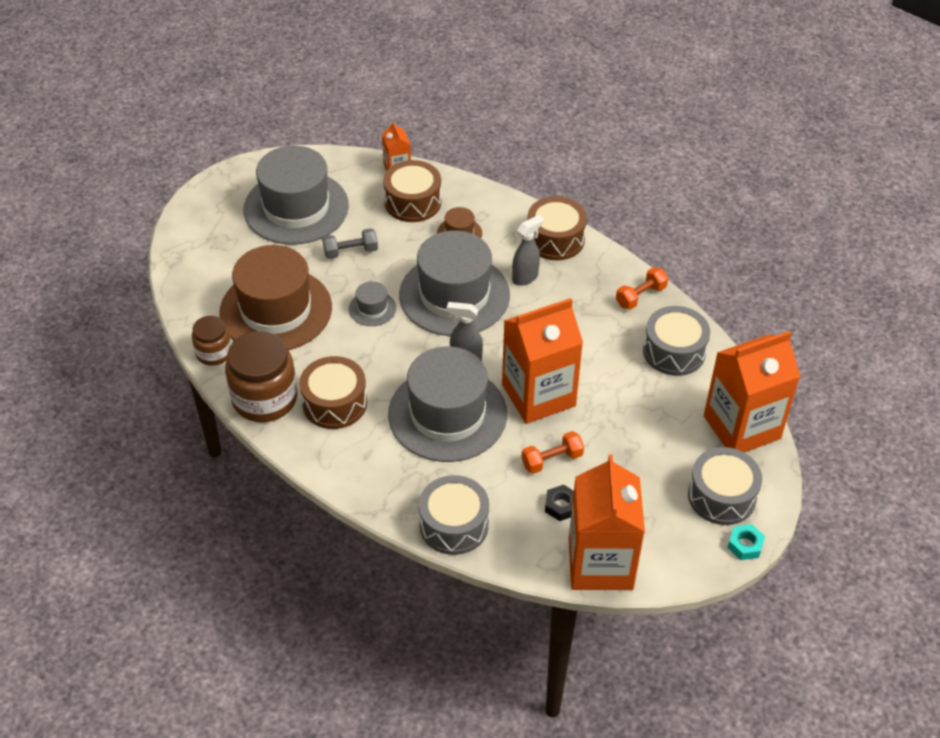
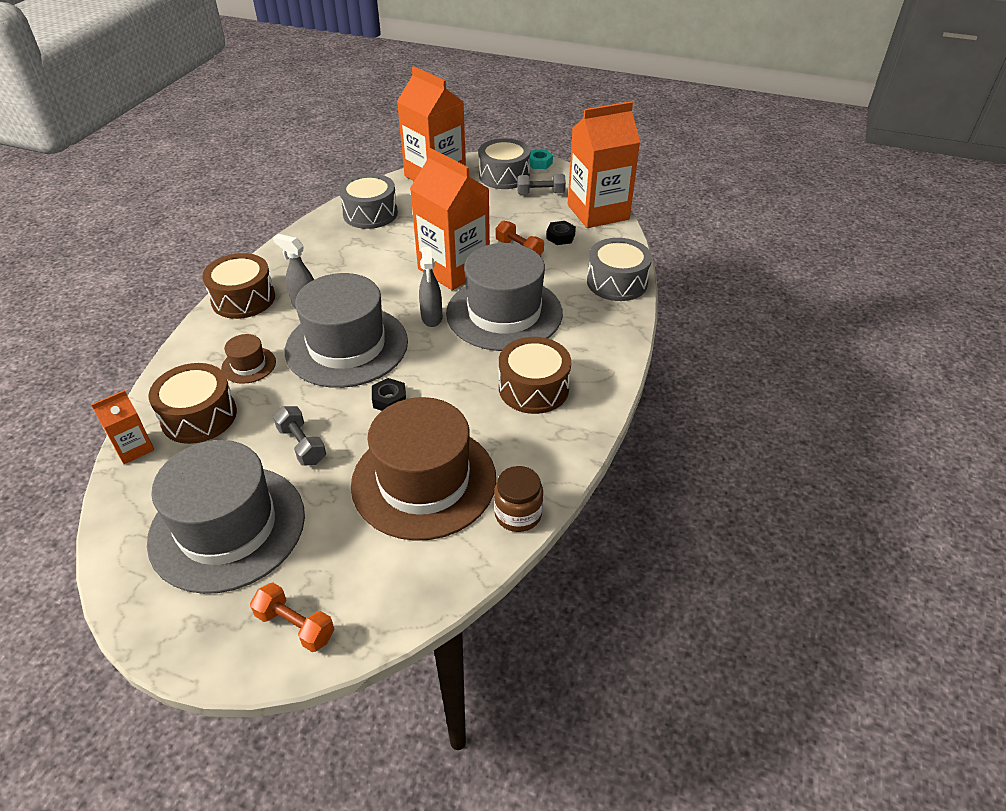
camera: 110 degrees left, 5 degrees down
brown jar [225,331,297,422] -> none
grey hat [349,281,396,326] -> black nut [372,378,406,411]
orange dumbbell [616,267,668,310] -> orange dumbbell moved to [250,583,335,652]
none -> grey dumbbell [517,174,566,194]

